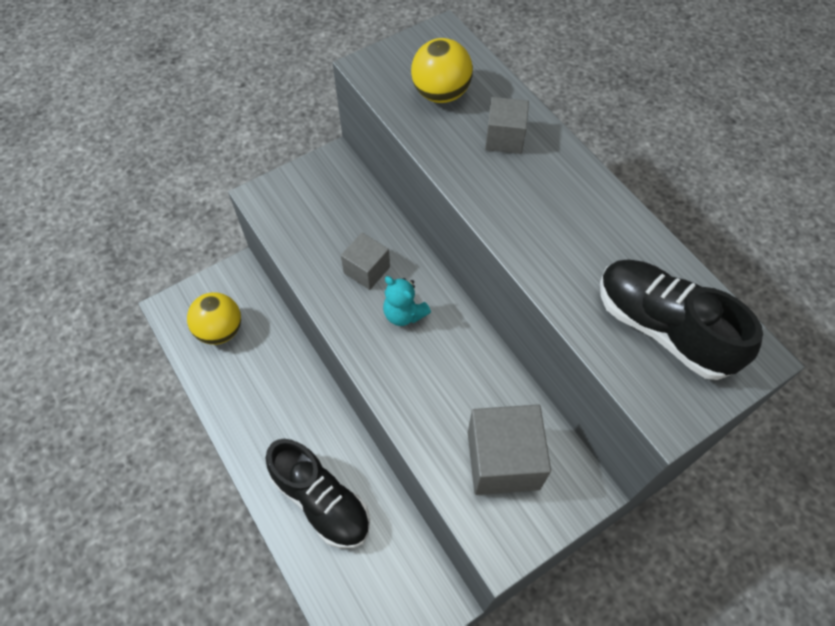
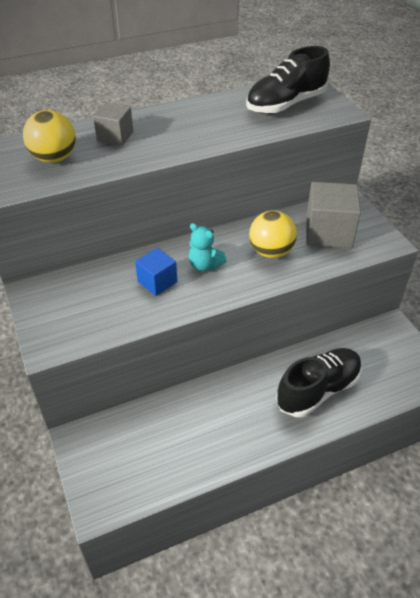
camera: 80 degrees left, 15 degrees down
yellow ball [187,292,241,345] -> yellow ball moved to [249,210,297,258]
grey cube [341,233,390,290] -> blue cube [135,248,177,296]
turquoise teddy bear [383,276,431,326] -> turquoise teddy bear turned 75 degrees clockwise [189,223,227,271]

